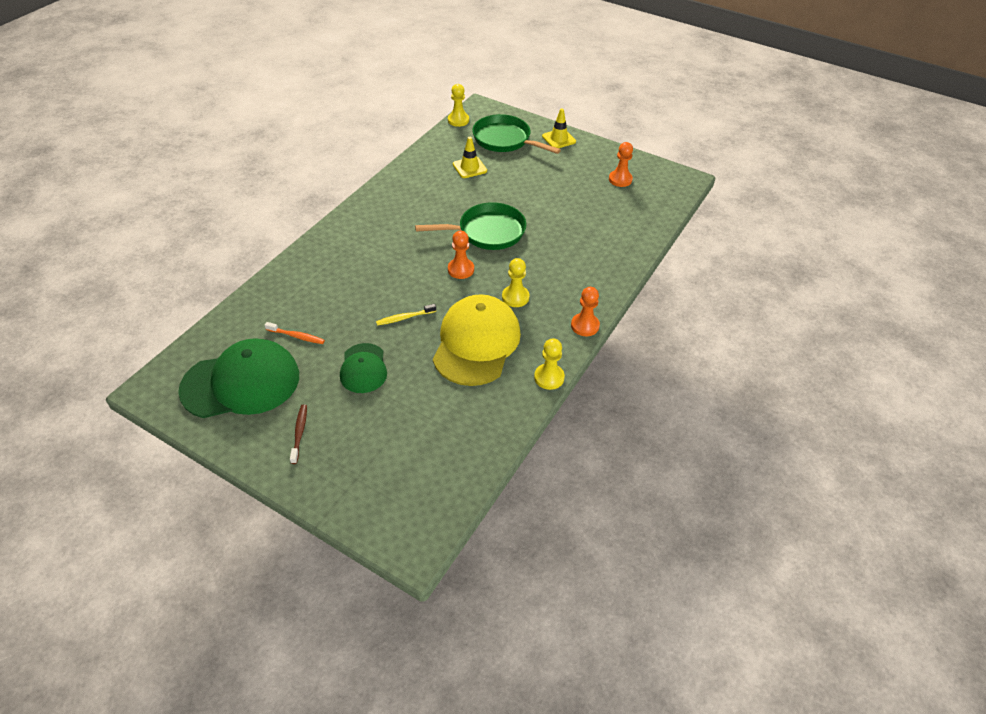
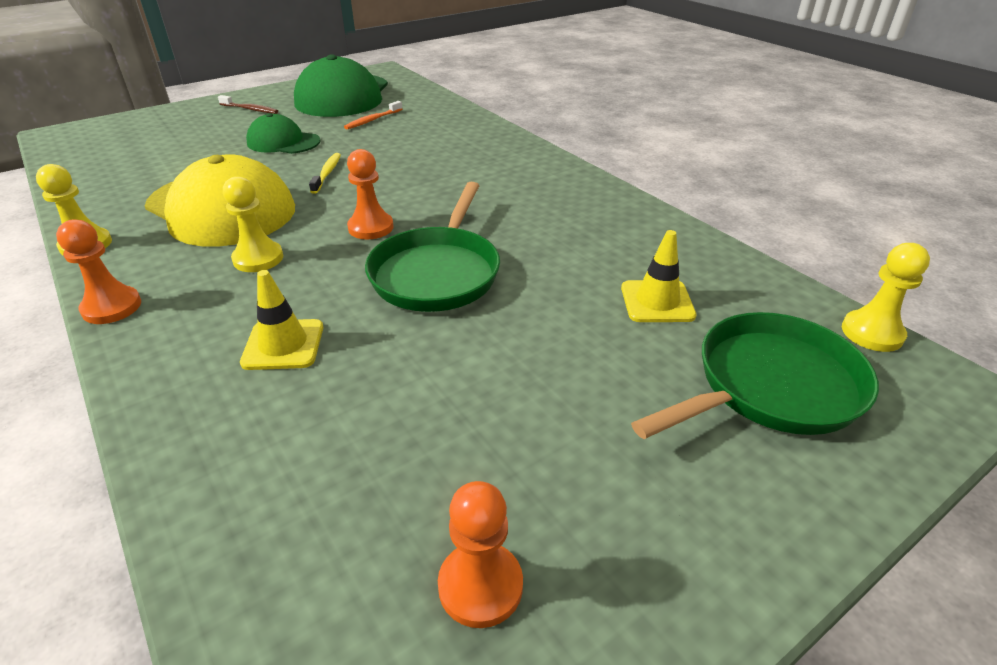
camera: 115 degrees right, 10 degrees down
yellow traffic cone [542,109,576,148] -> yellow traffic cone moved to [240,270,323,370]

